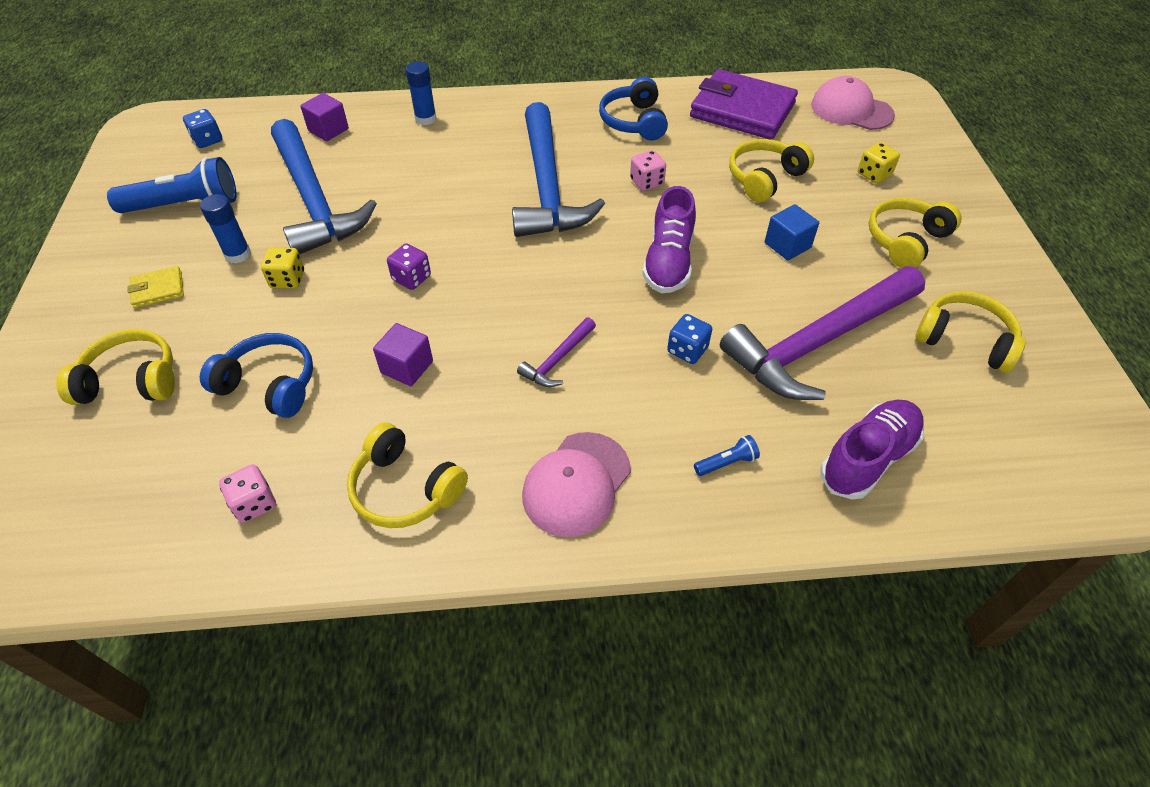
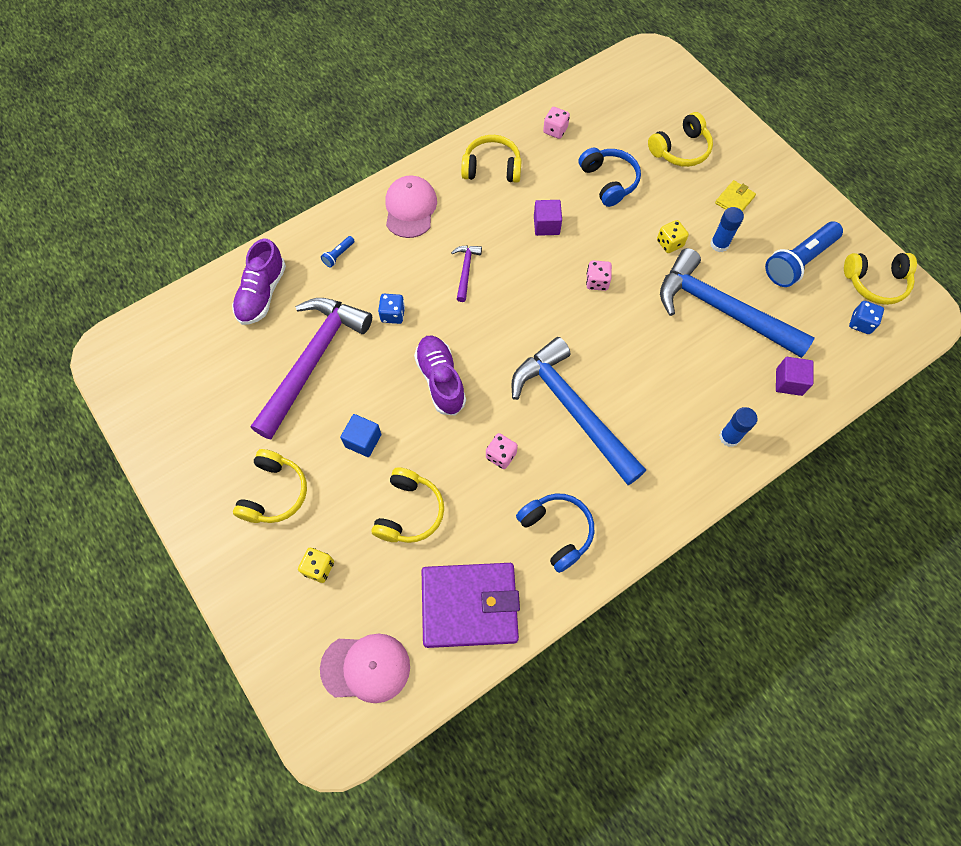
camera: 150 degrees right, 15 degrees up
blue headphones [200,333,313,418] -> blue headphones turned 105 degrees counterclockwise [579,148,641,207]
purple dice [387,243,431,290] -> pink dice [586,260,612,291]
yellow headphones [915,291,1026,373] -> yellow headphones moved to [844,253,917,305]

